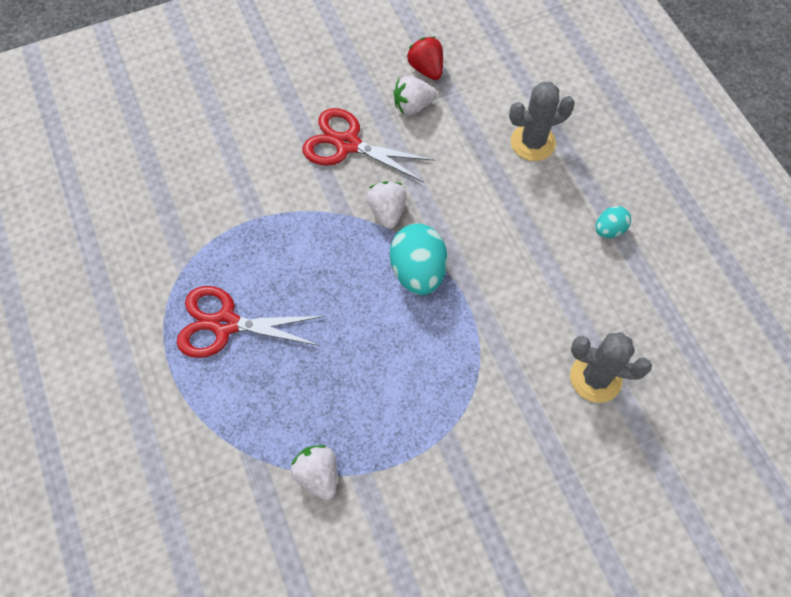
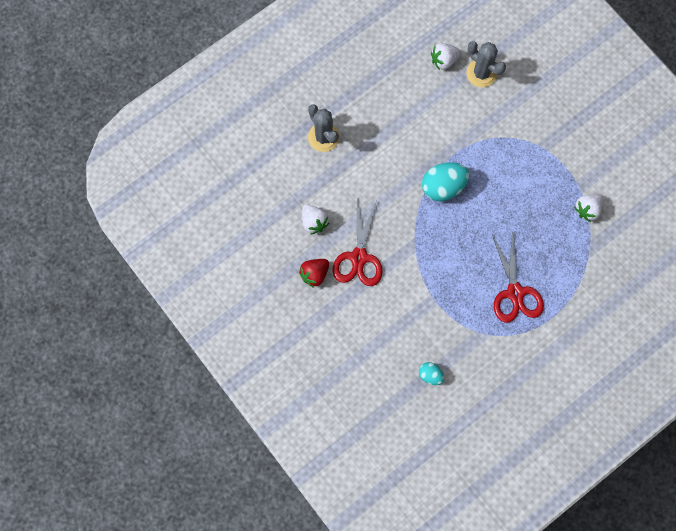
camera: 105 degrees left, 10 degrees up
white strawberry [366,181,407,229] -> white strawberry moved to [431,43,461,70]
red strawberry [407,37,443,80] -> red strawberry moved to [299,259,329,288]
grey cactus [570,332,652,403] -> grey cactus turned 45 degrees counterclockwise [466,41,506,87]
turquoise egg [596,206,631,238] -> turquoise egg moved to [419,362,444,385]

